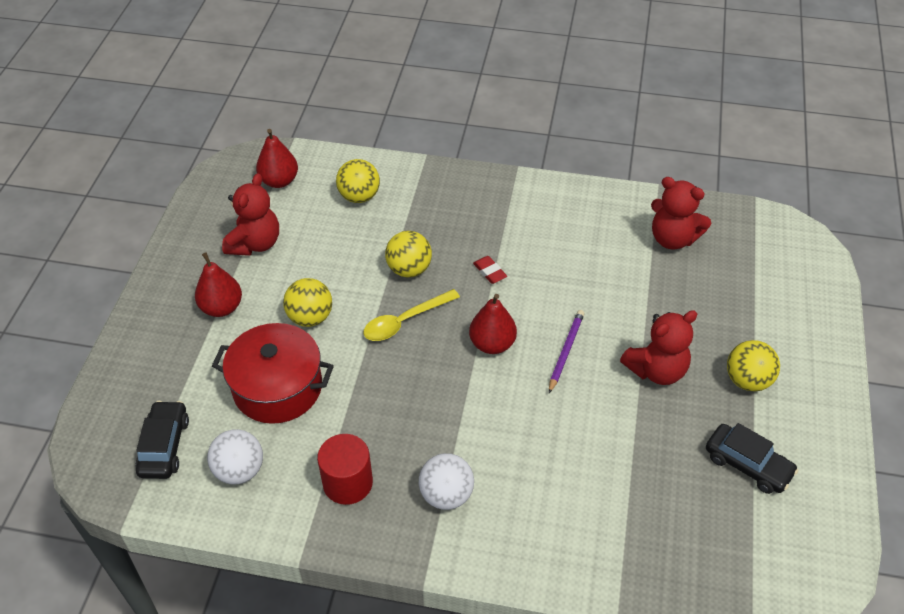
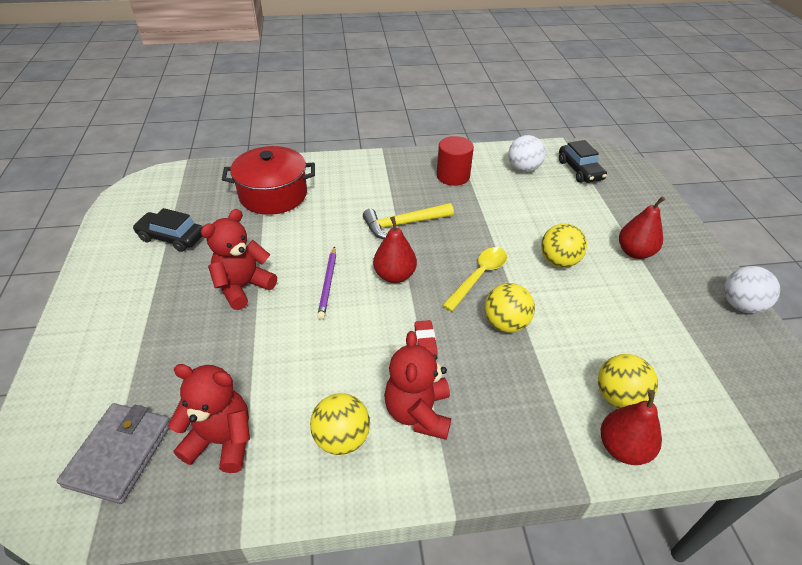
camera: 160 degrees right, 5 degrees down
red pot [212,323,334,424] -> red pot moved to [222,146,315,215]
red teddy bear [222,173,279,256] -> red teddy bear moved to [384,331,451,440]
red pear [256,129,298,188] -> red pear moved to [601,390,662,465]
white ball [419,453,474,510] -> white ball moved to [724,266,780,313]
red eraser [473,256,507,284] -> red eraser turned 45 degrees clockwise [414,320,438,355]
yellow ball [727,340,780,391] -> yellow ball moved to [310,393,370,455]
none -> grey wallet [57,403,170,504]
none -> yellow hammer [363,203,454,239]

